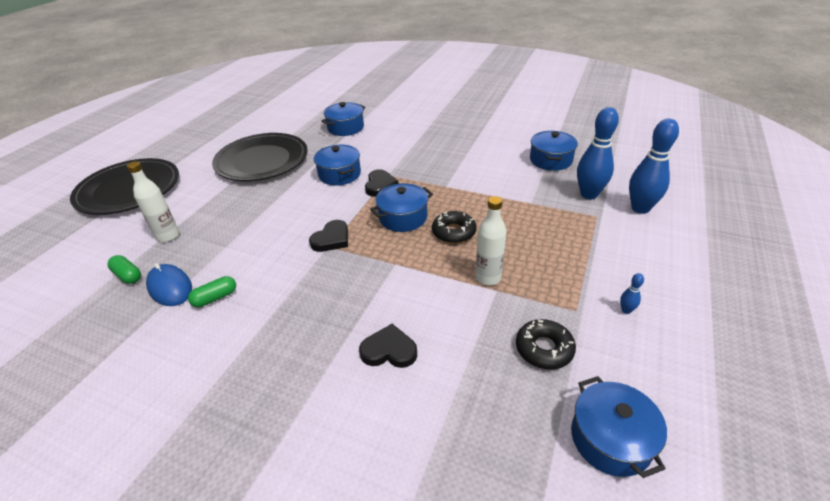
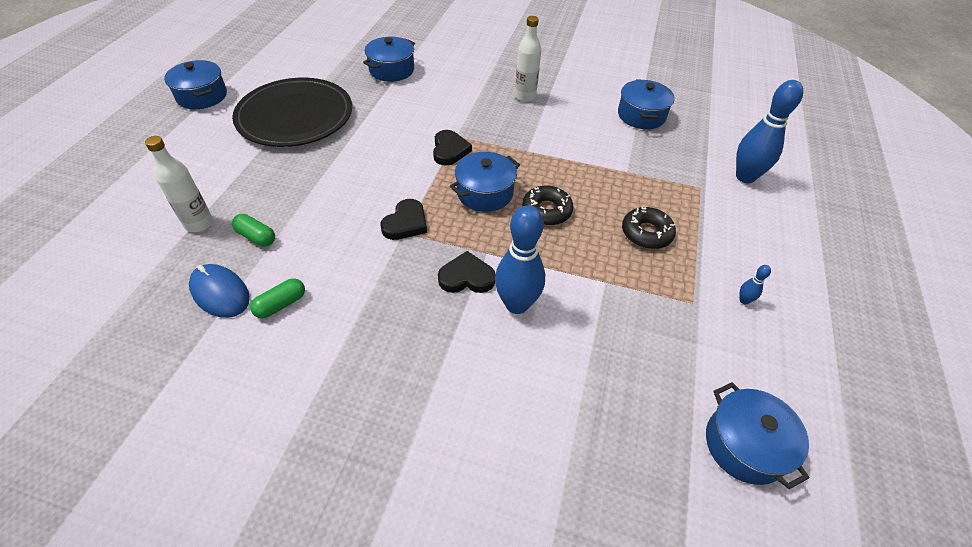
camera: 10 degrees left, 10 degrees up
black plate [70,158,179,215] -> none
green capsule [108,255,141,284] -> green capsule moved to [232,214,275,247]
blue pot [314,145,361,185] -> blue pot moved to [164,60,227,109]
black heart [359,324,417,368] -> black heart moved to [438,251,496,293]
white bottle [475,196,507,286] -> white bottle moved to [515,16,541,102]
black donut [516,319,576,370] -> black donut moved to [622,207,676,249]
blue bowling pin [577,107,619,199] -> blue bowling pin moved to [495,205,545,314]

